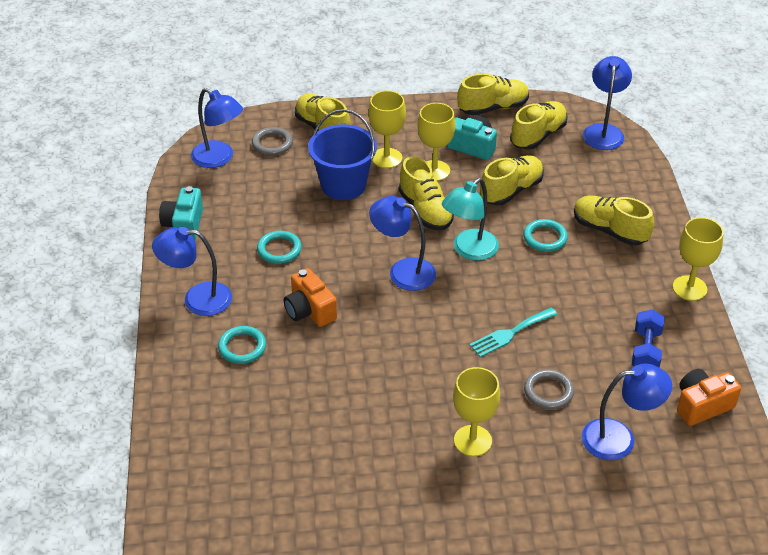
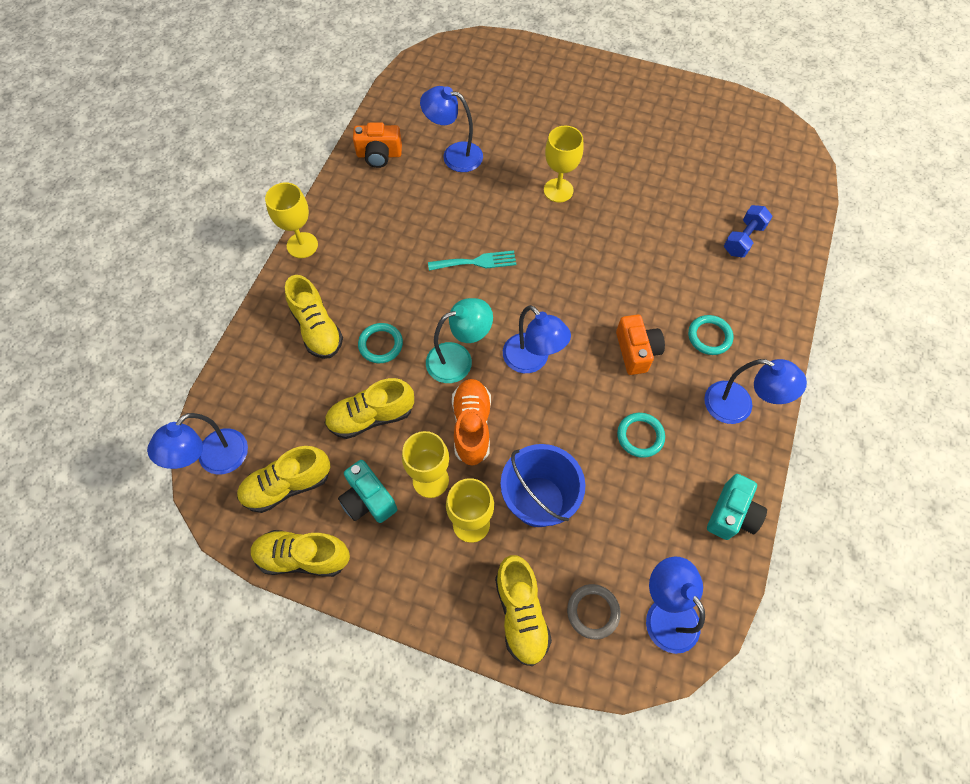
camera: 155 degrees left, 20 degrees up
yellow shoe [399,156,454,230] -> orange shoe [452,379,491,466]
grey ring [524,369,574,410] -> none
blue dumbbell [632,309,665,368] -> blue dumbbell moved to [724,205,773,257]

